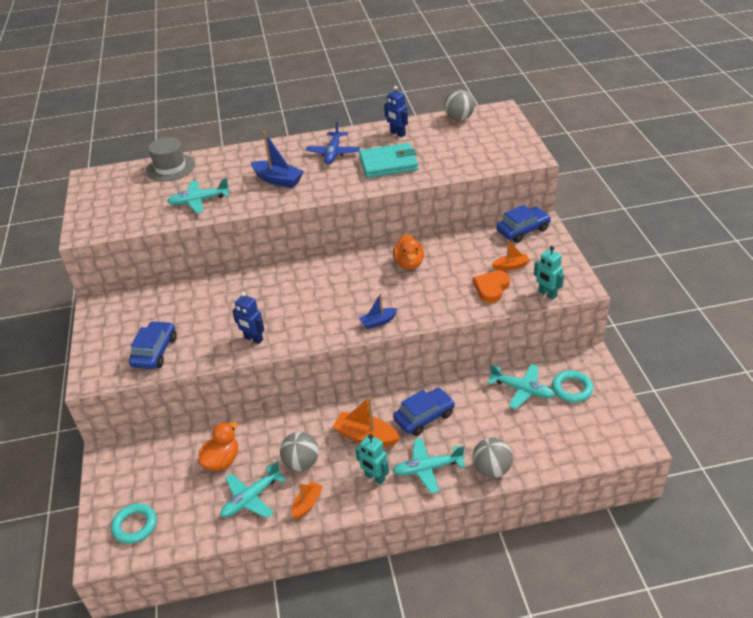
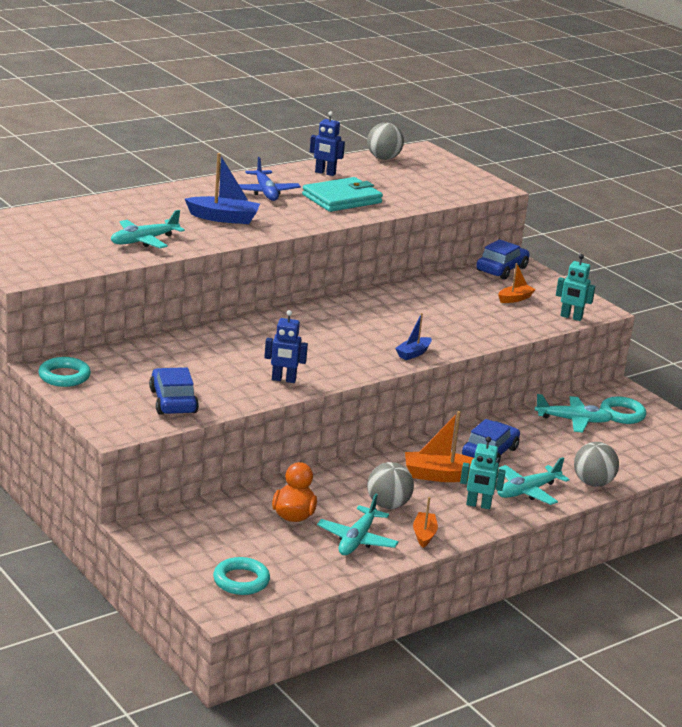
camera: 30 degrees left, 15 degrees down
grey hat [146,137,195,181] -> none
orange duck [393,234,424,270] -> none
orange heart [473,271,510,303] -> none
none -> turquoise ring [38,357,91,387]

